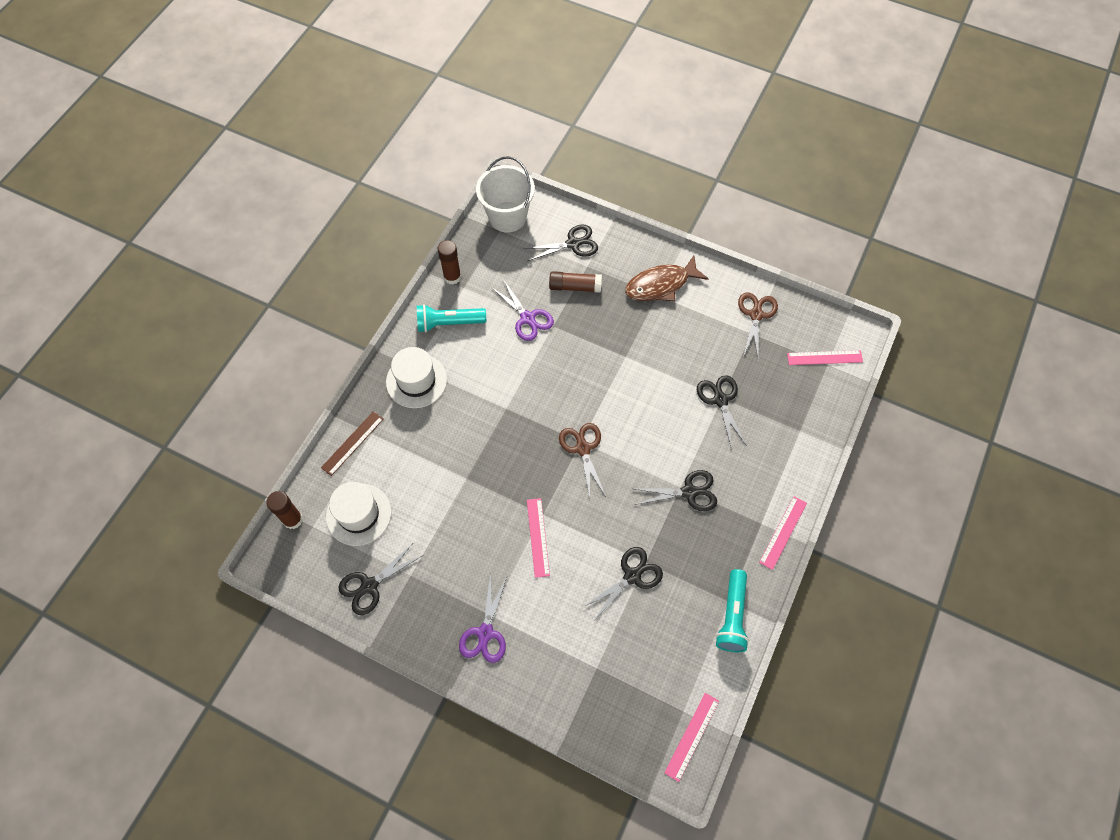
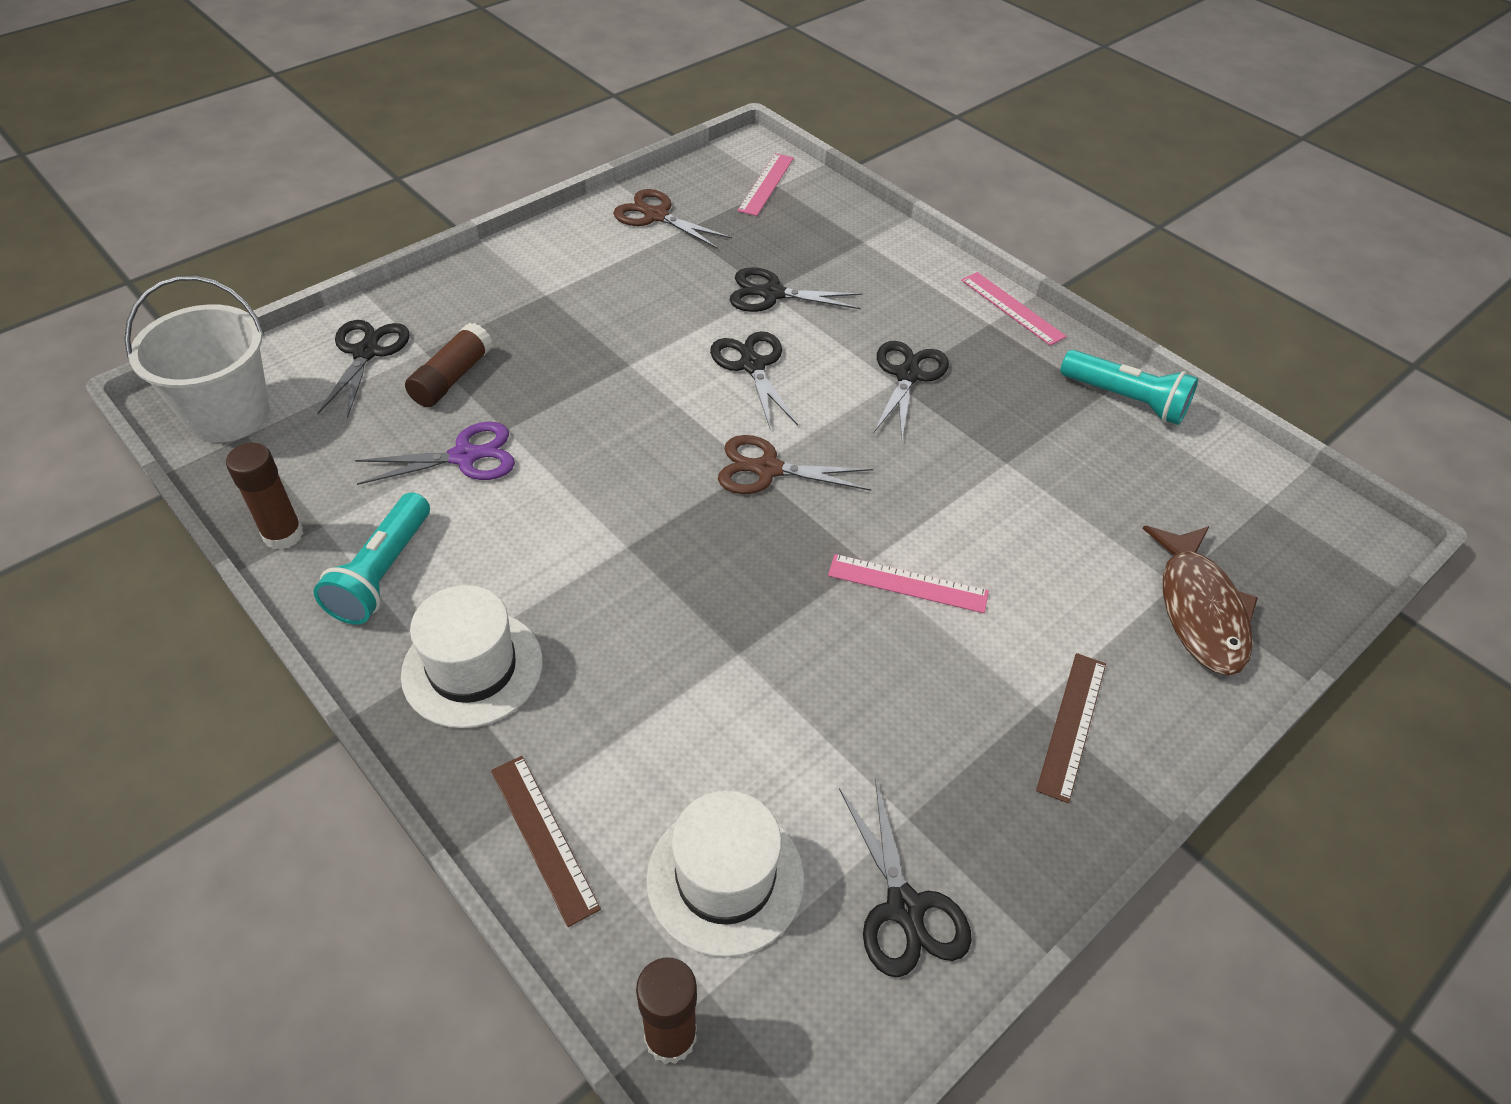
camera: 70 degrees left, 15 degrees down
purple scissors [459,573,507,663] -> brown ruler [1036,653,1106,803]
black scissors [583,547,663,619] -> black scissors moved to [710,331,798,428]
brown fish [625,256,708,301] -> brown fish moved to [1142,526,1258,676]
pink ruler [664,693,719,782] -> none

